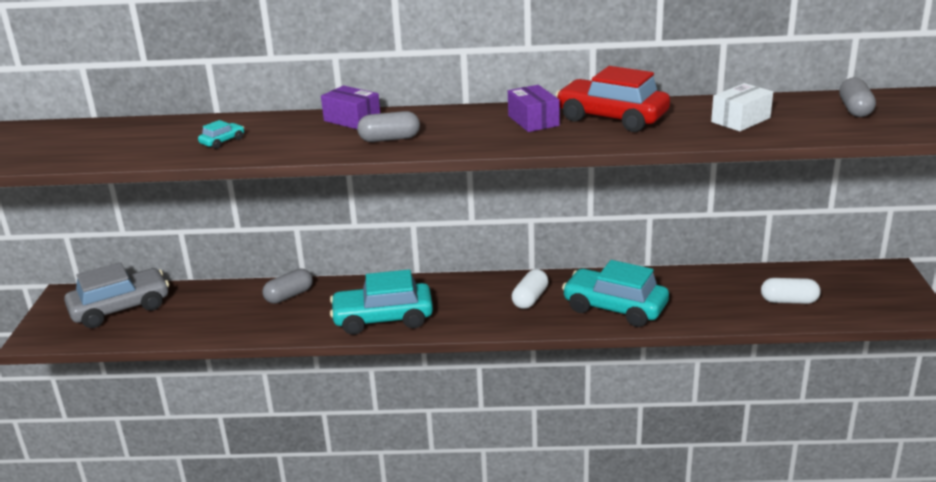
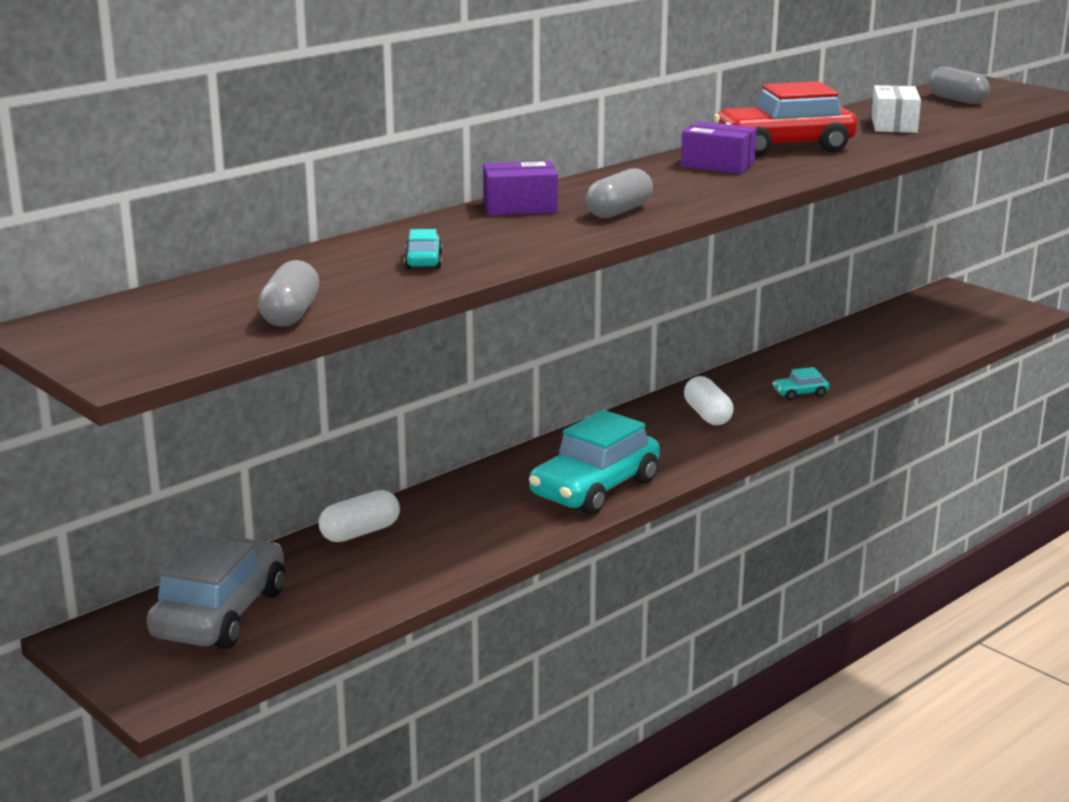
camera: 45 degrees left, 5 degrees down
grey capsule [262,269,313,304] -> grey capsule moved to [258,260,319,327]
turquoise car [562,260,669,327] -> turquoise car [773,367,829,400], size x0.42
white capsule [761,278,821,304] -> white capsule moved to [319,490,400,542]

